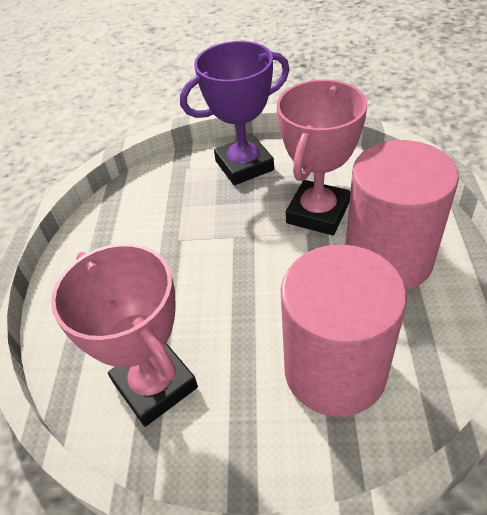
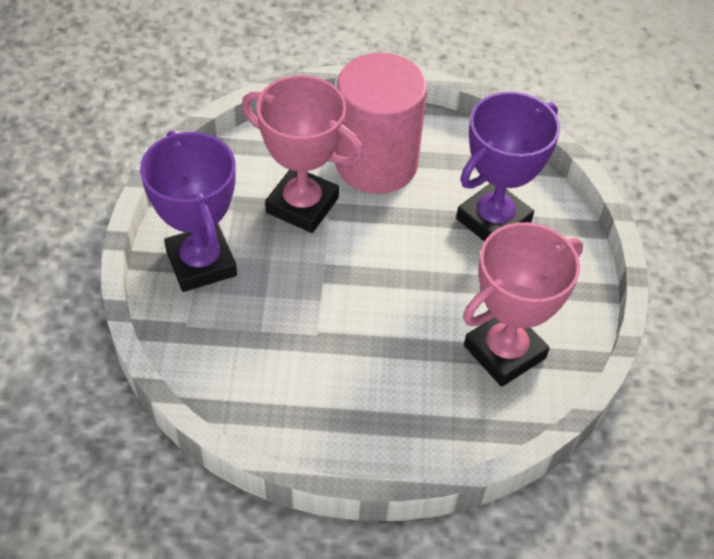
camera: 95 degrees left, 5 degrees up
pink cylinder [281,244,407,417] -> purple trophy [456,92,560,241]

